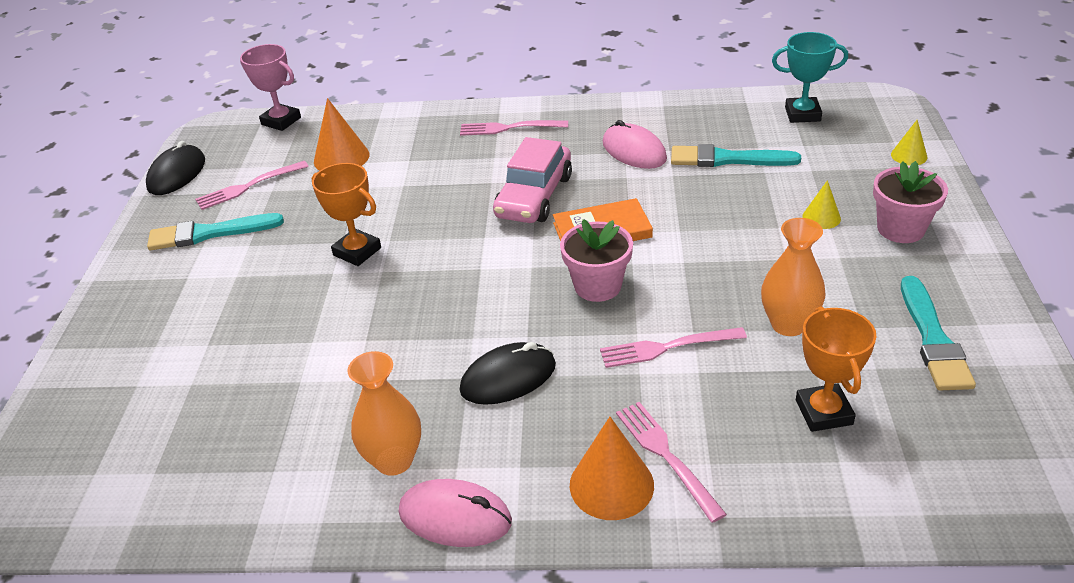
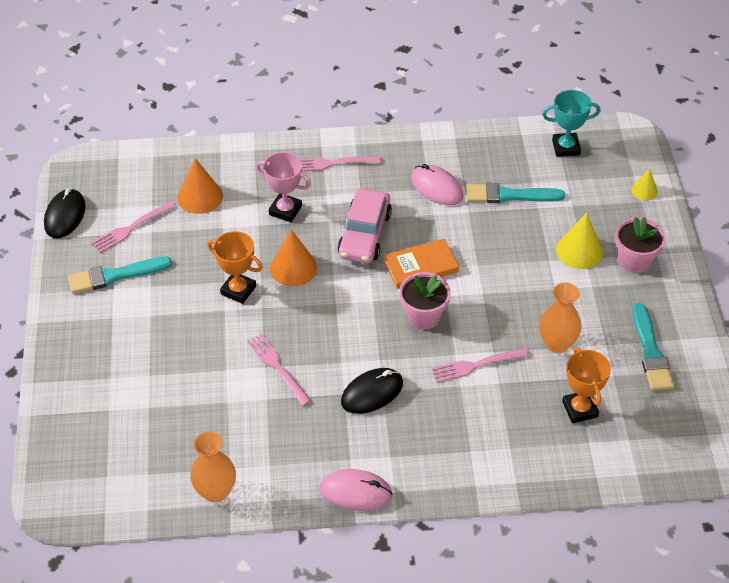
camera: 10 degrees left, 10 degrees up
pink trophy [240,44,301,131] -> pink trophy moved to [256,152,311,222]
orange vase [347,351,421,476] -> orange vase moved to [190,431,236,503]
orange cone [570,417,654,520] -> orange cone moved to [270,230,317,286]
pink fork [616,402,727,523] -> pink fork moved to [247,333,311,406]
yellow cone [802,180,841,229] -> yellow cone [556,213,603,269], size x1.72

